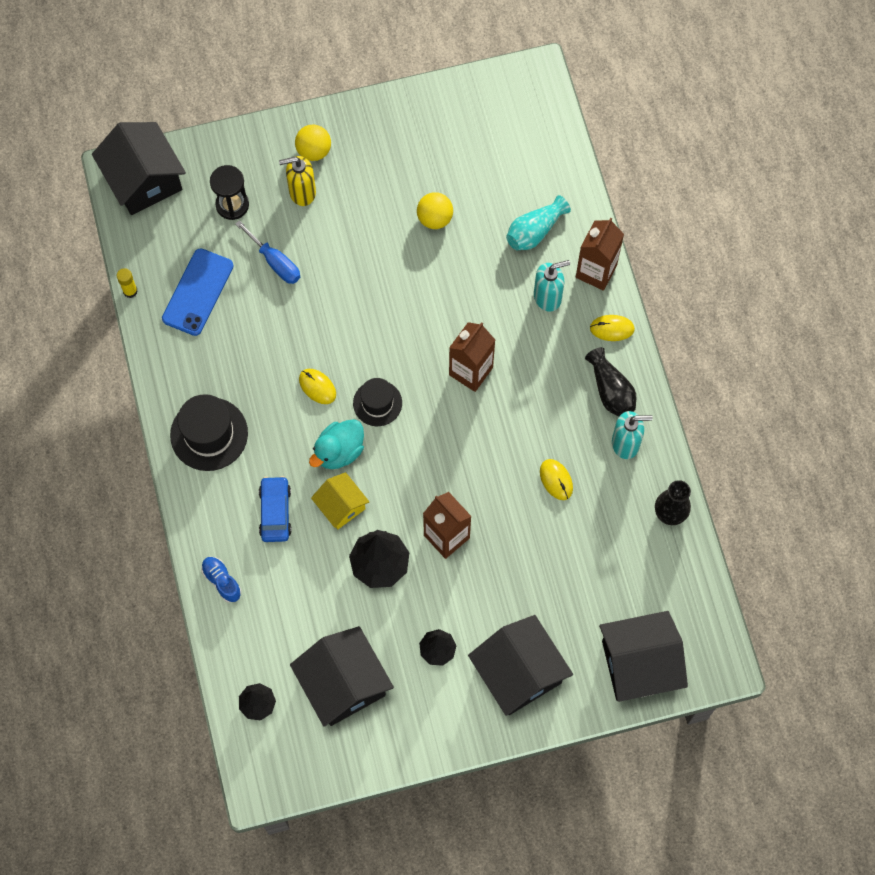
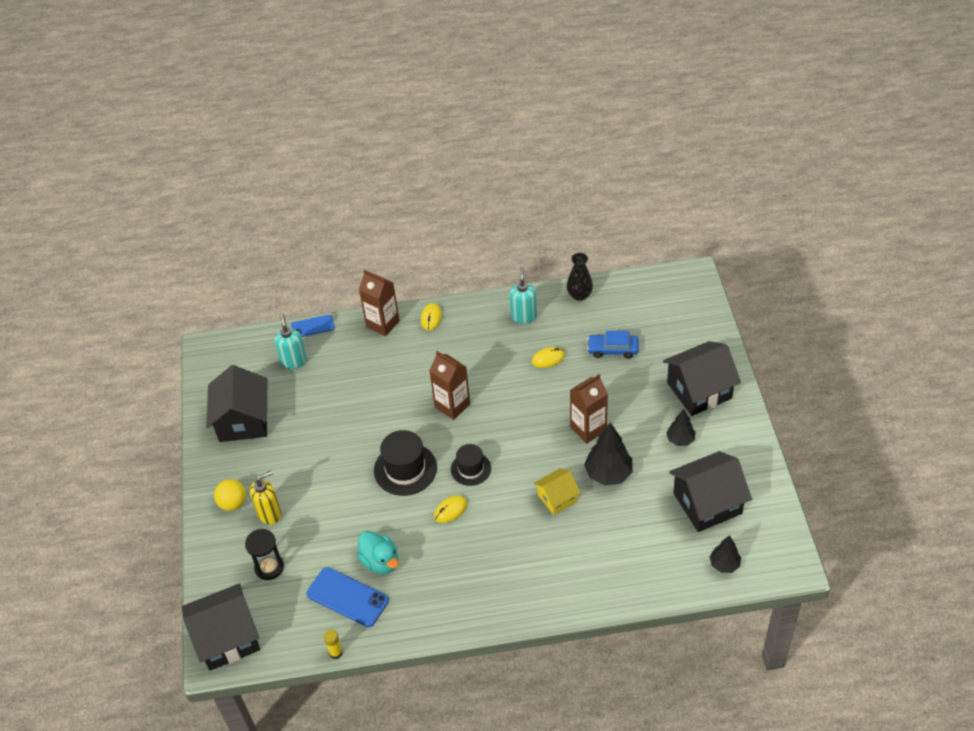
camera: 80 degrees left, 20 degrees down
black hat [170,394,248,471] -> black hat moved to [374,430,437,496]
blue shoe [201,557,241,603] -> none
blue screwdriver [235,220,300,284] -> none
blue car [259,476,292,542] -> blue car moved to [587,331,639,359]
yellow soap dispenser [279,156,316,206] -> yellow soap dispenser turned 120 degrees counterclockwise [250,470,281,525]
turquoise duck [309,419,364,469] -> turquoise duck moved to [357,531,398,574]
yellow ball [417,192,453,229] -> none
turquoise vase [506,195,571,250] -> none
turquoise soap dispenser [534,260,570,312] -> turquoise soap dispenser moved to [275,313,307,369]
black vase [585,347,636,417] -> none
black house [599,611,688,702] -> black house moved to [206,365,268,442]
none -> blue phone [291,315,334,337]

